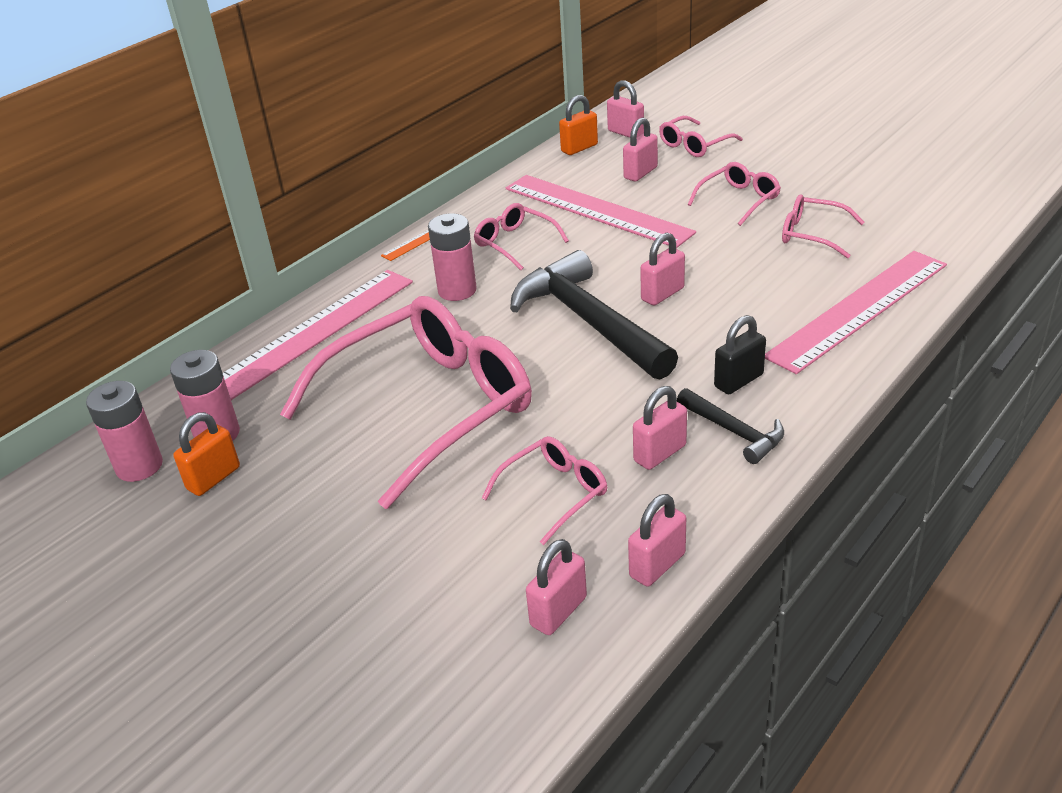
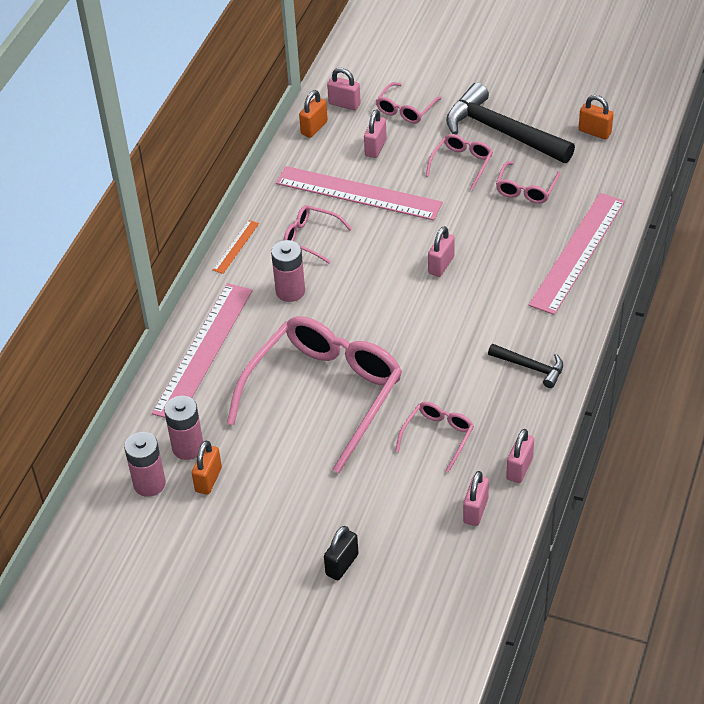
camera: 20 degrees left, 10 degrees up
black hammer [510,250,678,380] -> black hammer moved to [446,83,575,163]
pink padlock [633,386,687,470] -> none
black padlock [714,315,766,394] -> black padlock moved to [324,526,359,581]
pink glasses [782,194,865,258] -> pink glasses turned 75 degrees counterclockwise [496,161,560,203]
none -> orange padlock [579,95,613,139]

